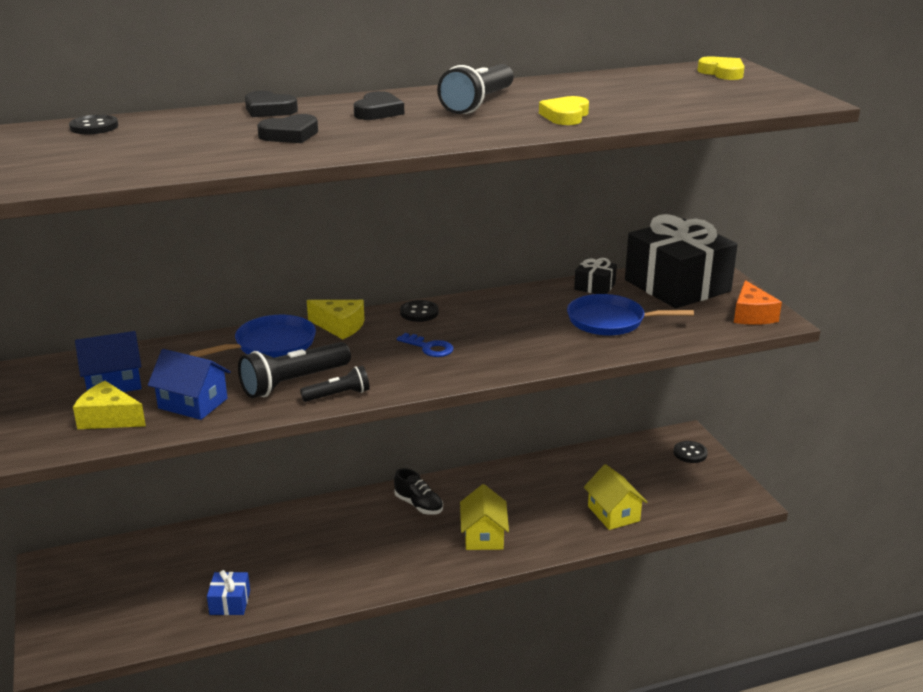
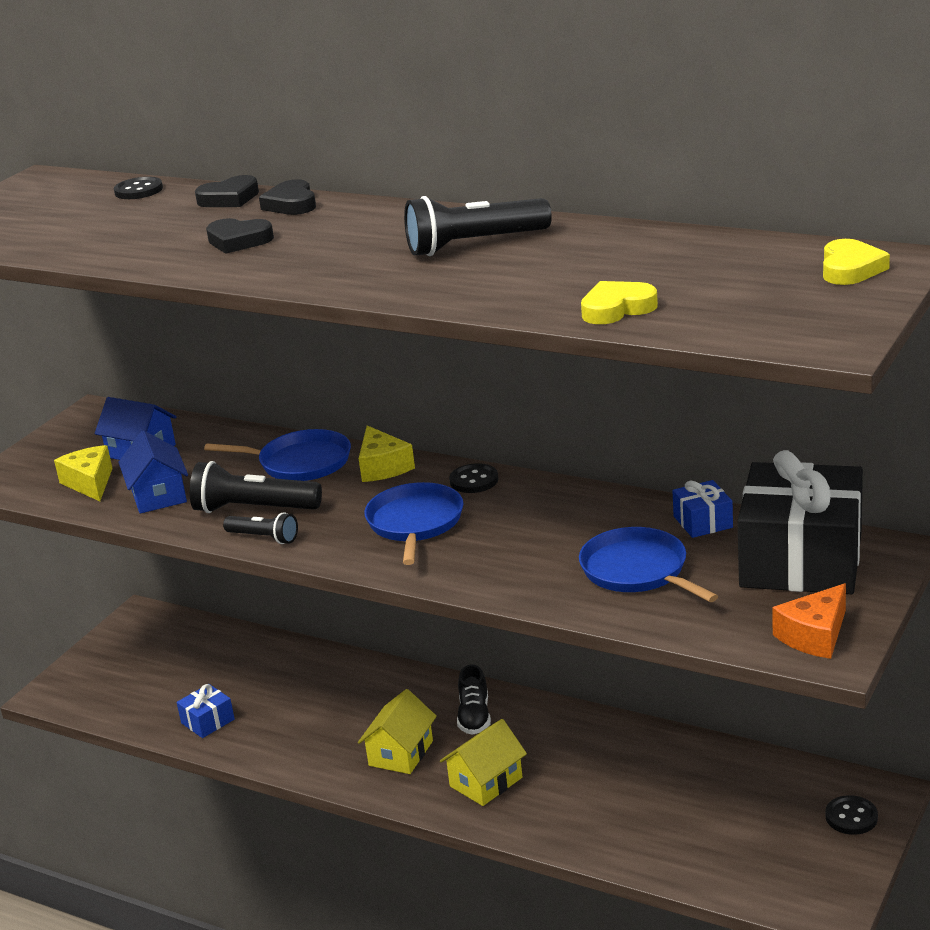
camera: 50 degrees right, 0 degrees up
black heart [354,91,404,120] -> black heart moved to [195,175,259,207]
blue key [397,333,454,357] -> blue pan [364,482,464,565]
yellow heart [539,96,589,125] -> yellow heart moved to [581,281,658,324]
black gift [574,258,617,294] -> blue gift [672,480,733,538]
yellow house [584,464,648,530] -> yellow house moved to [358,689,437,774]

